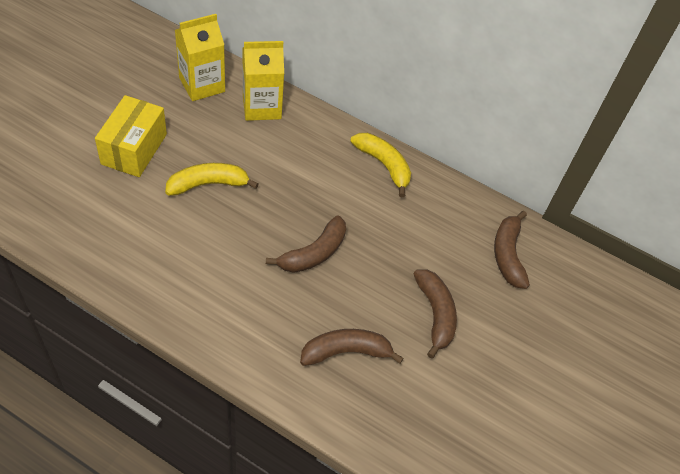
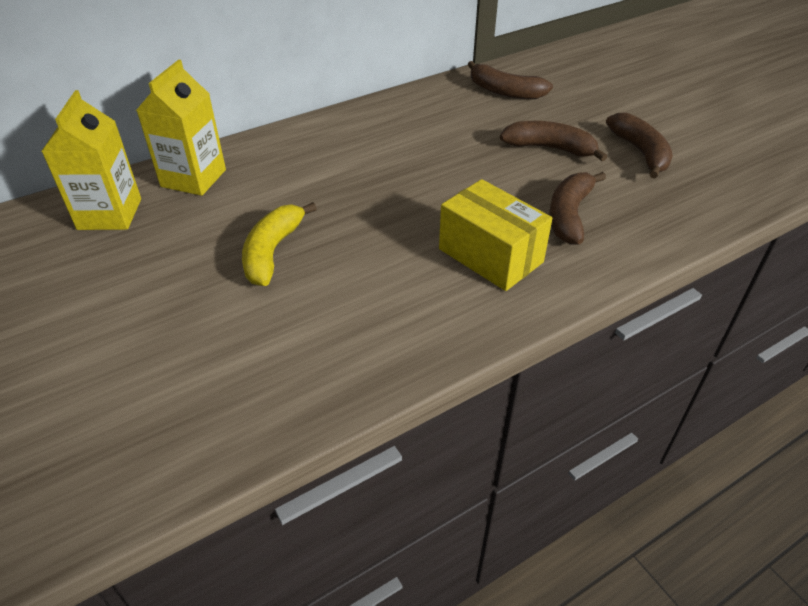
camera: 55 degrees left, 10 degrees down
yellow box [95,95,167,177] -> yellow box moved to [439,179,552,291]
brown banana [266,215,346,273] -> brown banana moved to [606,113,673,179]
yellow banana [350,133,411,197] -> none

